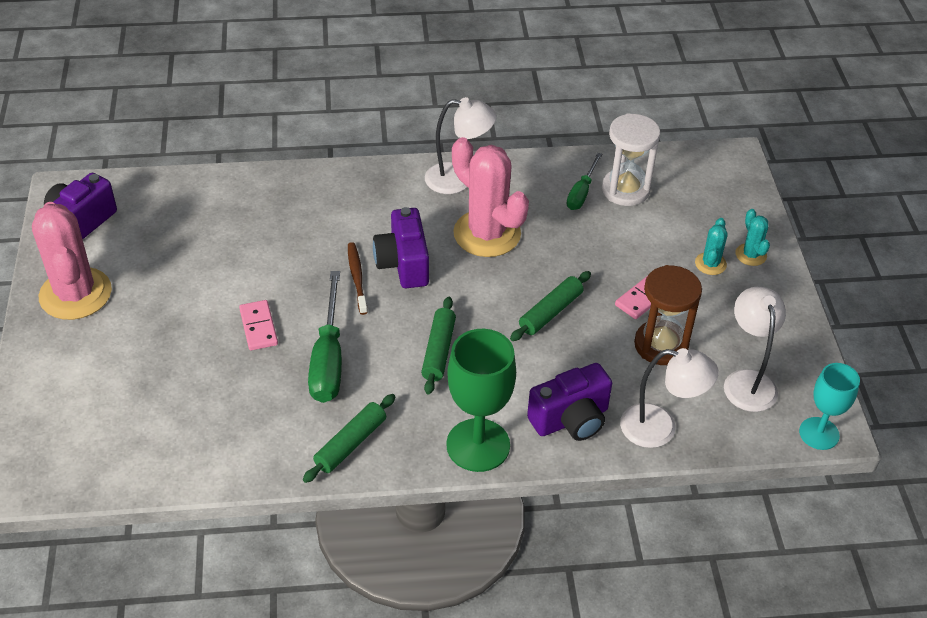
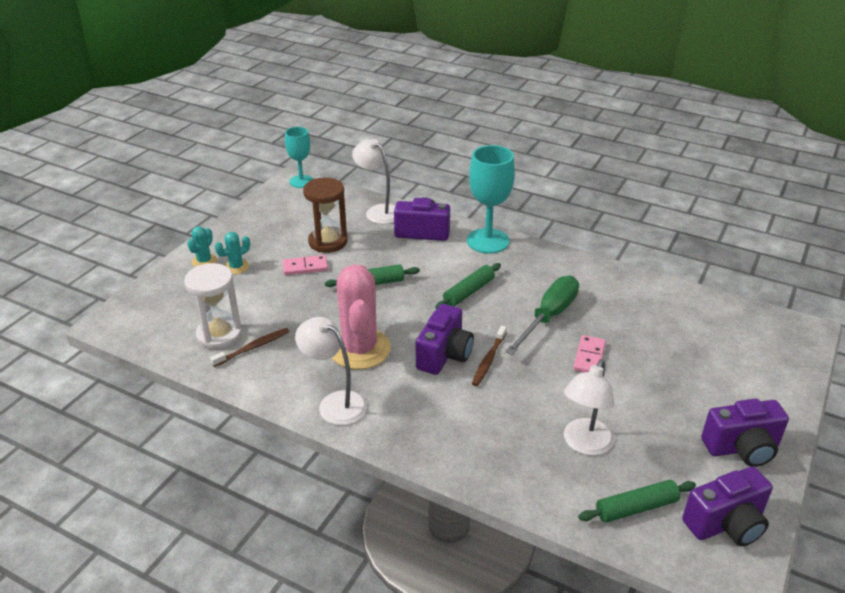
camera: 145 degrees left, 10 degrees down
pink cactus [32,202,112,320] -> purple camera [701,399,789,467]
green rolling pin [303,394,395,483] -> green rolling pin moved to [578,480,696,523]
green goblet [446,329,516,472] -> turquoise goblet [467,145,515,254]
green screwdriver [567,153,602,210] -> brown toothbrush [210,328,290,367]
white lamp [724,287,786,412] -> white lamp moved to [564,359,614,456]

